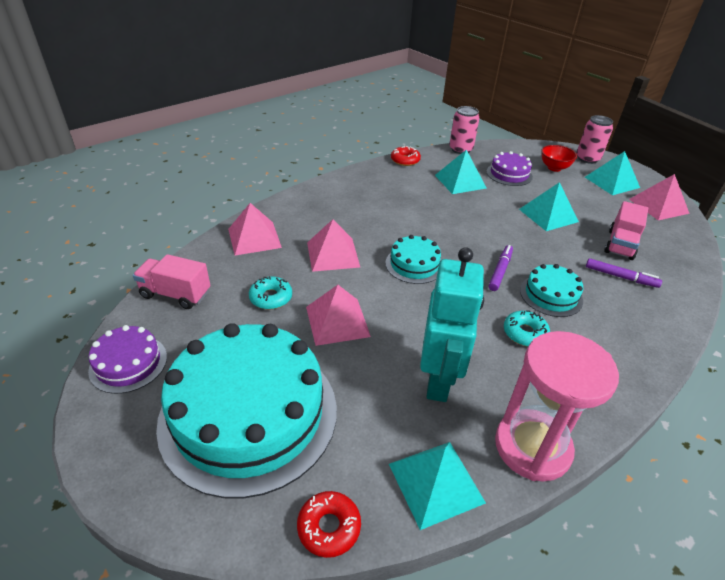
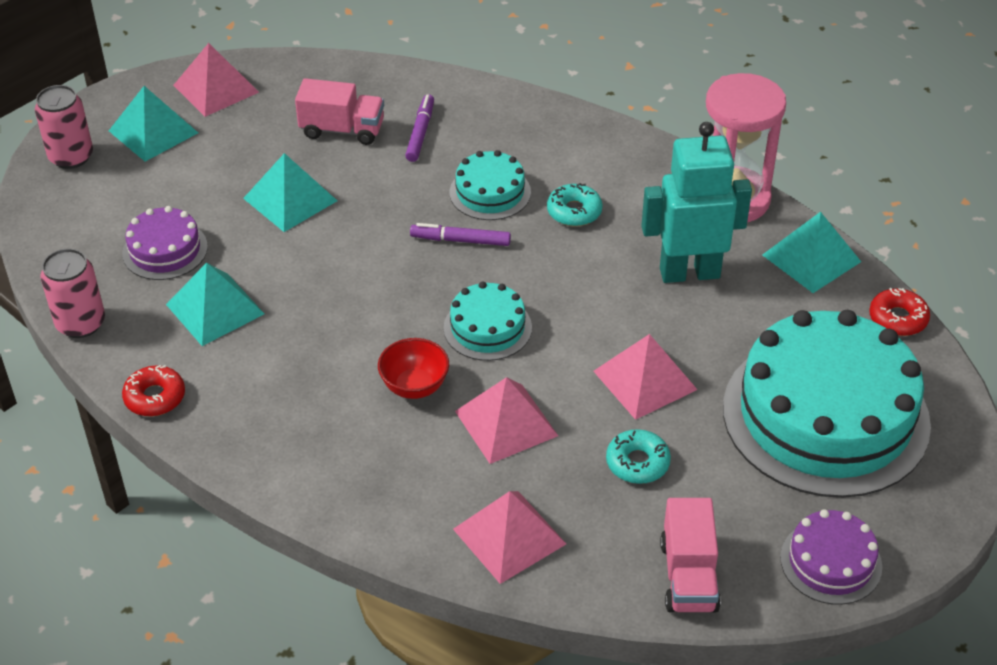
camera: 105 degrees left, 5 degrees up
red bowl [541,145,577,172] -> red bowl moved to [378,338,449,399]

